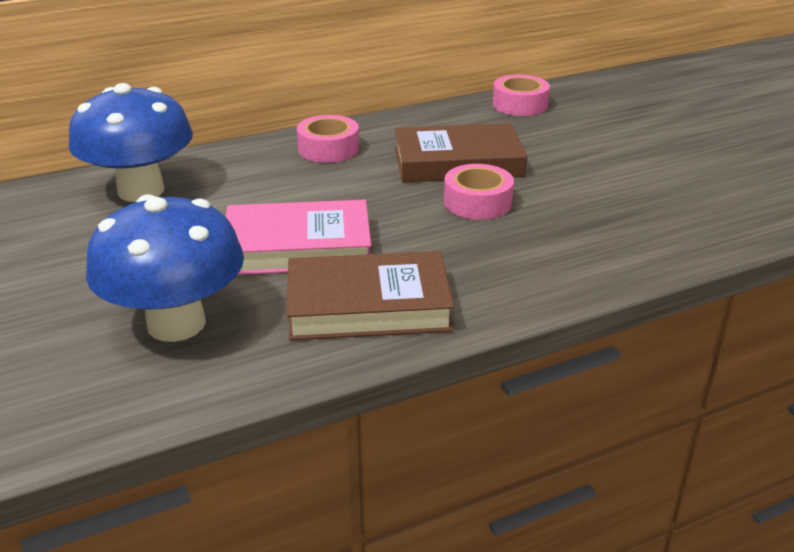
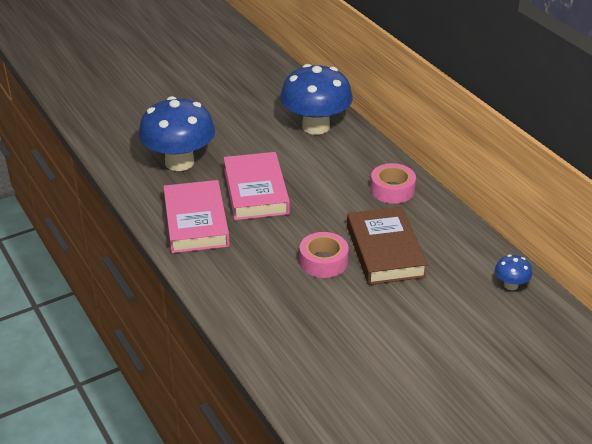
camera: 85 degrees right, 5 degrees up
brown book [287,251,454,340] -> pink book [163,180,230,253]
pink tape [493,75,550,116] -> blue mushroom [495,255,532,290]

